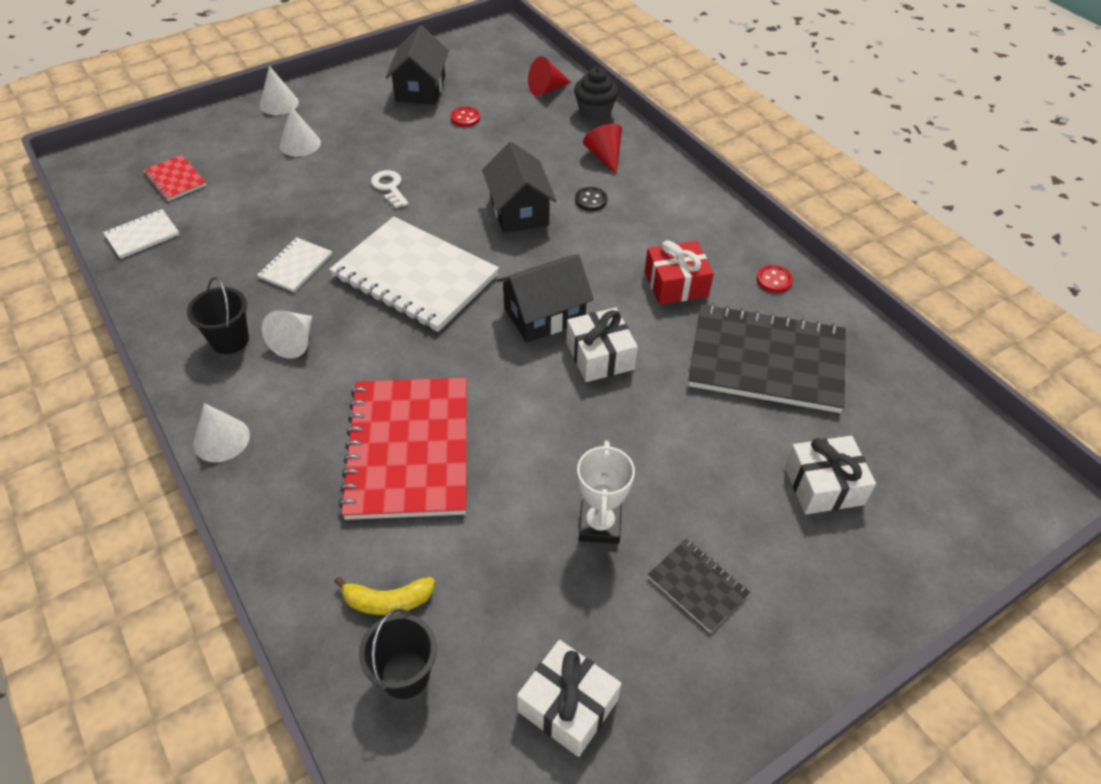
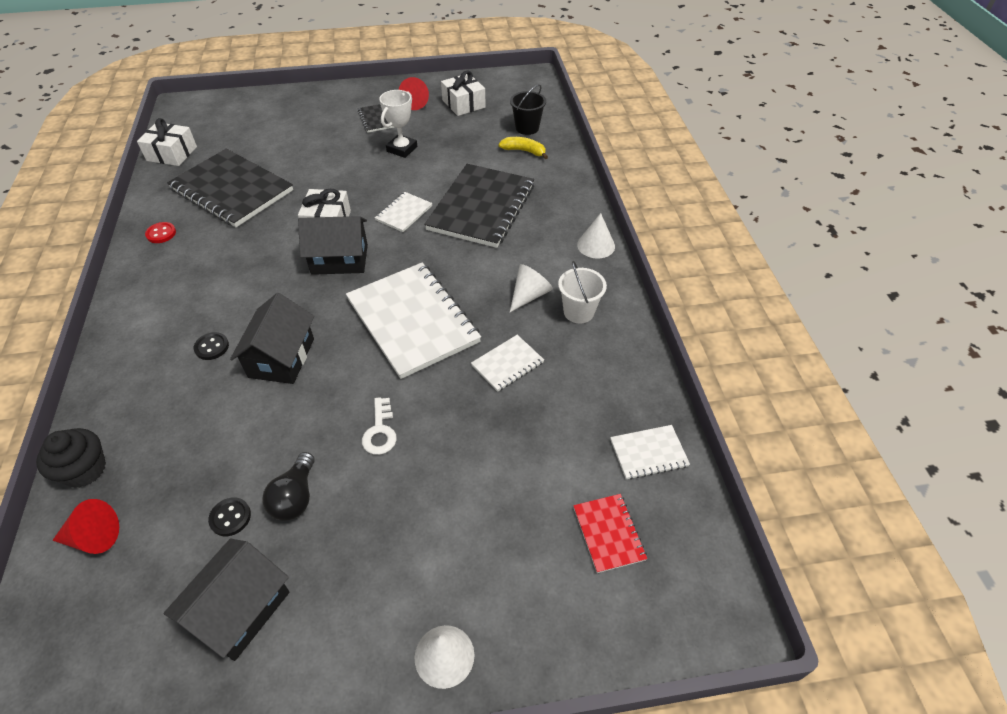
camera: 155 degrees left, 0 degrees up
black bucket [187,277,249,354] -> white bucket [558,261,607,323]
white cone [280,106,321,157] -> none
red notebook [339,378,467,520] -> black notebook [424,164,534,248]
red button [451,107,480,127] -> black button [208,497,251,536]
red cone [583,124,622,175] -> red cone moved to [399,77,429,110]
red gift [645,240,714,305] -> none
white gift [785,436,876,514] -> white gift moved to [137,118,197,166]
none -> black light bulb [262,452,315,521]
none -> white notebook [375,192,432,232]

